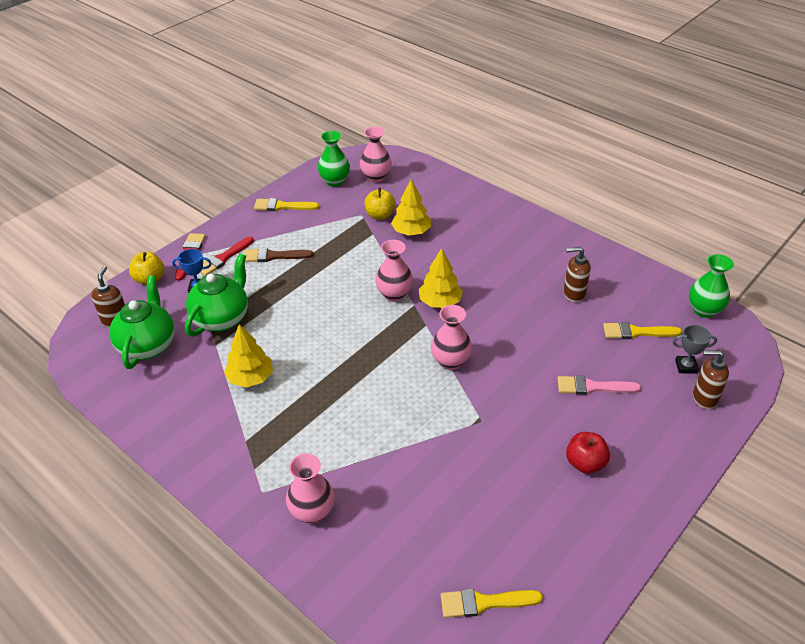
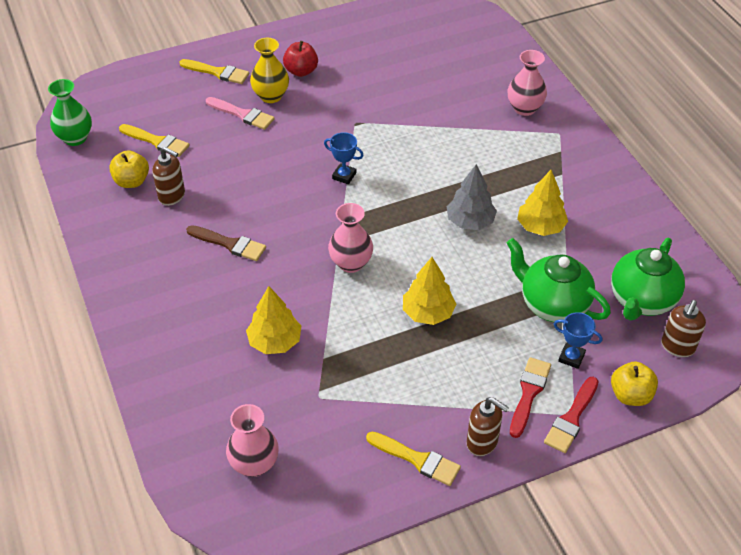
camera: 155 degrees left, 5 degrees up
green teapot [185,253,248,337] -> green teapot turned 75 degrees clockwise [507,238,611,322]
red brush [200,236,254,276] -> red brush turned 45 degrees counterclockwise [510,357,551,438]
brown brush [244,247,313,262] -> brown brush moved to [186,225,266,261]
green vase [318,131,350,187] -> none
yellow apple [364,188,396,220] -> yellow apple moved to [109,150,149,188]
yellow tree [419,248,463,308] -> yellow tree moved to [403,257,456,325]
pink vase [431,305,472,370] -> blue trophy [324,132,364,184]
yellow brush [441,589,543,618] -> yellow brush moved to [180,59,249,84]
grey trophy [673,325,717,373] -> none
brown soap dispenser [693,350,729,409] -> brown soap dispenser moved to [467,397,509,456]
none -> yellow vase [250,38,289,103]
none -> grey tree [447,164,497,230]

